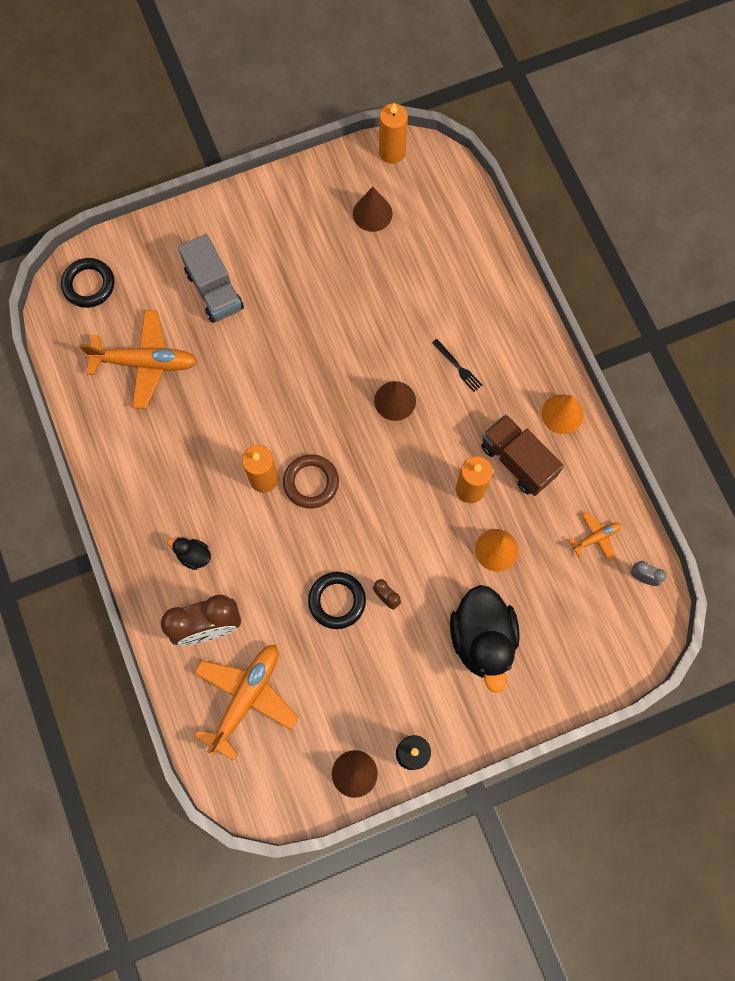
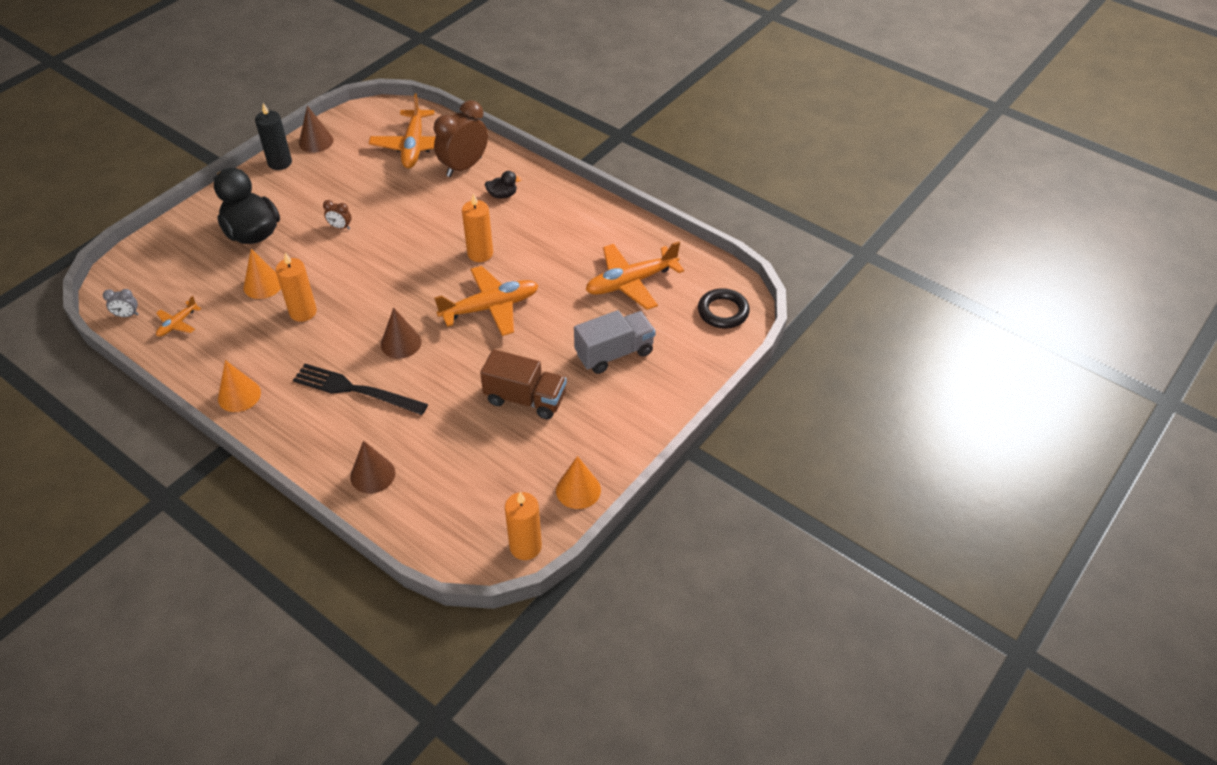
camera: 150 degrees right, 25 degrees down
grey truck [178,234,244,323] -> grey truck turned 120 degrees clockwise [574,310,656,374]
brown ring [283,454,339,508] -> none
black ring [308,572,366,629] -> none
brown cone [353,187,393,232] -> brown cone moved to [350,440,395,493]
black fork [432,339,482,392] -> black fork [293,364,428,415], size x2.10
brown truck [481,414,564,496] -> brown truck moved to [480,349,567,420]
none -> orange plane [434,266,539,336]
none -> orange cone [556,456,601,509]

